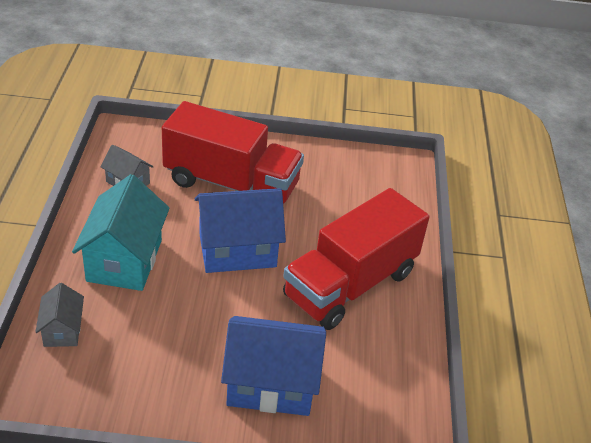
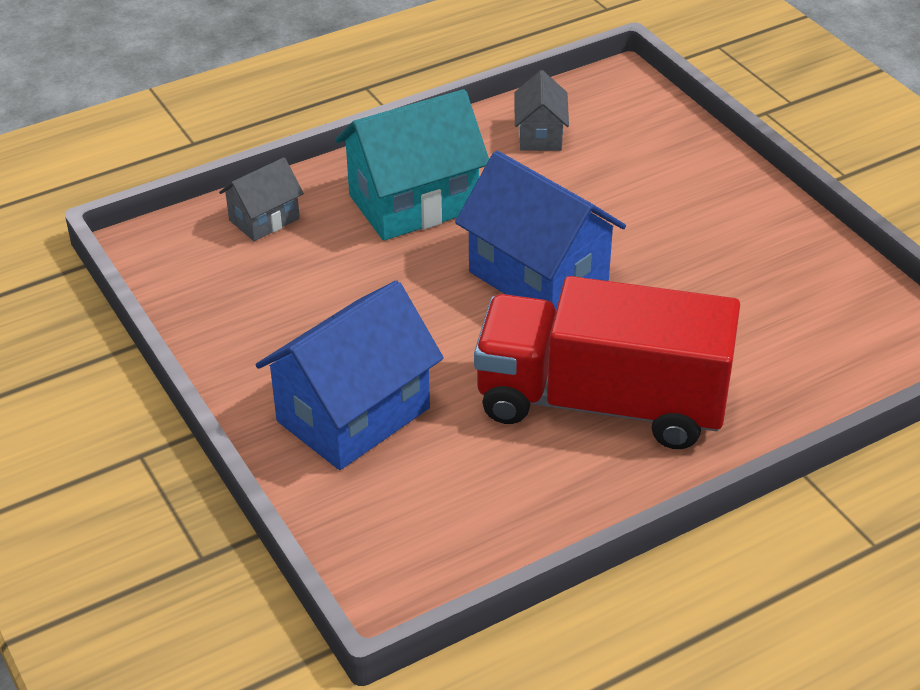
camera: 60 degrees right, 0 degrees up
red truck [162,101,304,204] -> none
blue house [221,316,326,416] -> blue house turned 75 degrees clockwise [256,280,444,470]

